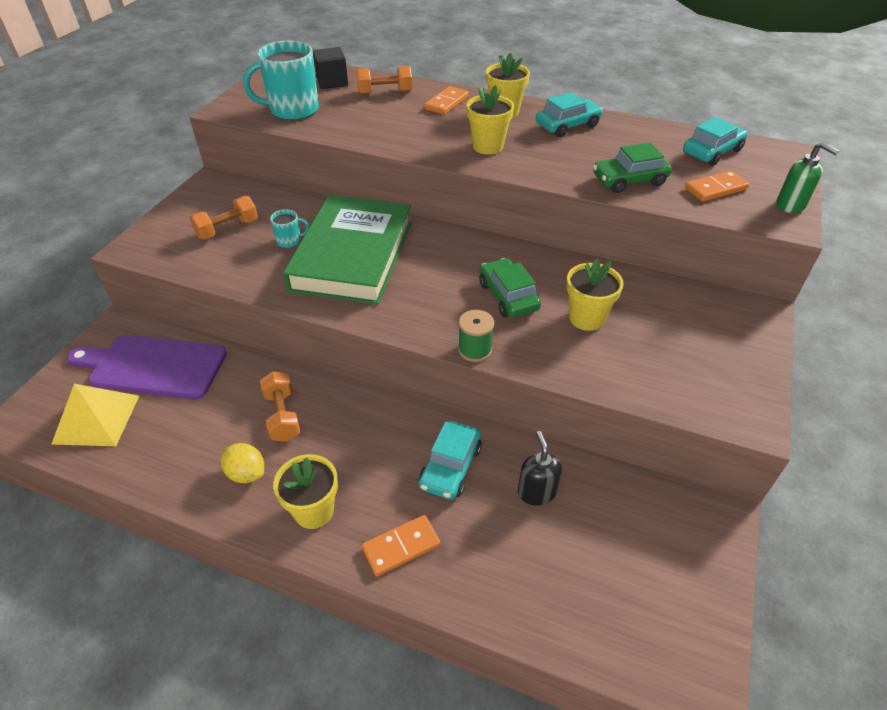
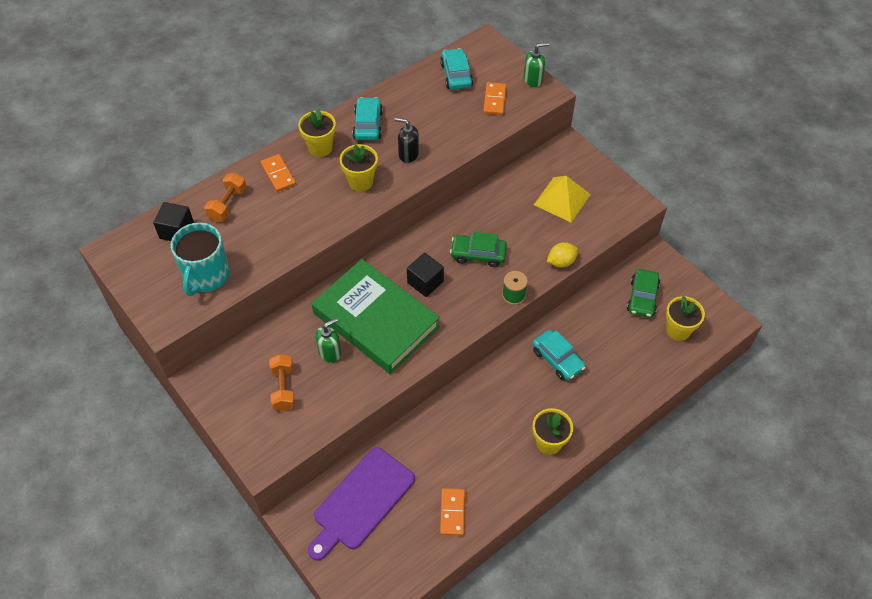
camera: 60 degrees left, 10 degrees up
yellow pyramid [51,384,139,446] -> yellow pyramid moved to [534,176,591,222]
yellow lemon [221,443,264,483] -> yellow lemon moved to [547,242,578,268]
orange dumbbell [260,371,300,442] -> none
turquoise mug [270,209,309,248] -> green soap dispenser [315,318,341,363]
orange domino [362,515,440,576] -> orange domino moved to [440,488,465,536]
black soap dispenser [518,431,562,506] -> black soap dispenser moved to [394,118,419,163]
yellow flower pot [566,259,624,331] -> yellow flower pot moved to [666,296,705,341]
green car [593,142,672,193] -> green car moved to [627,269,660,318]
none -> black cube [407,253,444,297]

